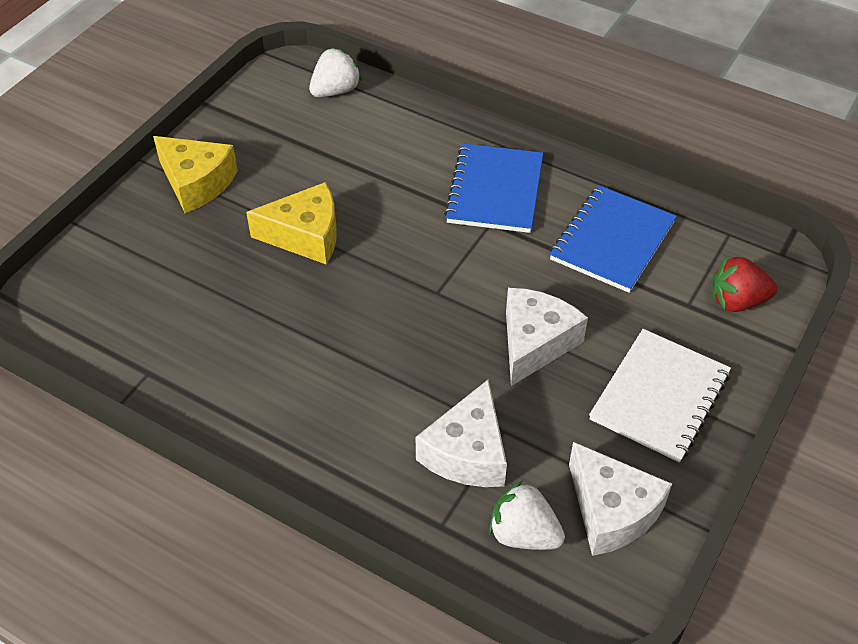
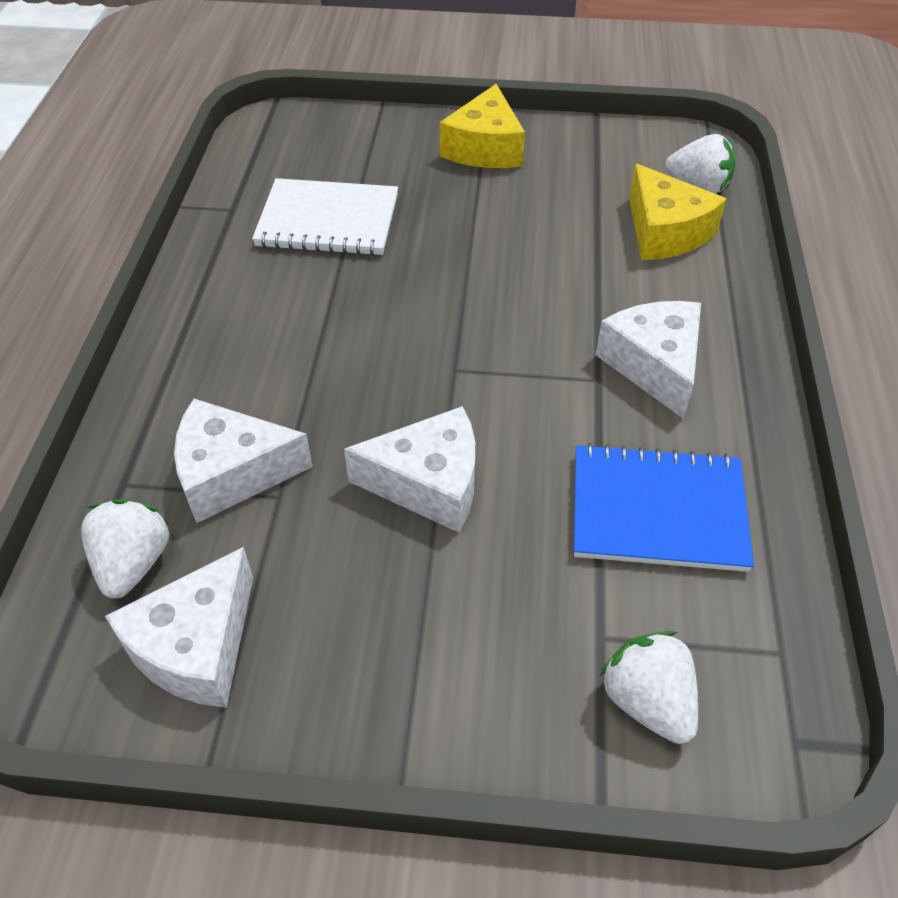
camera: 65 degrees right, 0 degrees up
yellow cheese [246,182,337,264] -> yellow cheese moved to [629,164,727,260]
blue notebook [444,143,543,233] -> white cheese [596,301,701,419]
white notebook [589,329,731,463] -> white notebook moved to [252,178,398,256]
red strawberry [712,256,777,312] -> white strawberry [599,631,698,744]

